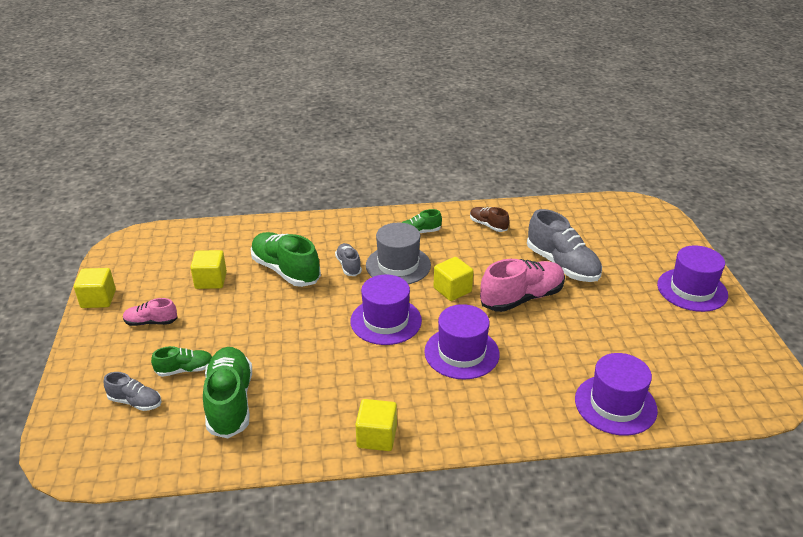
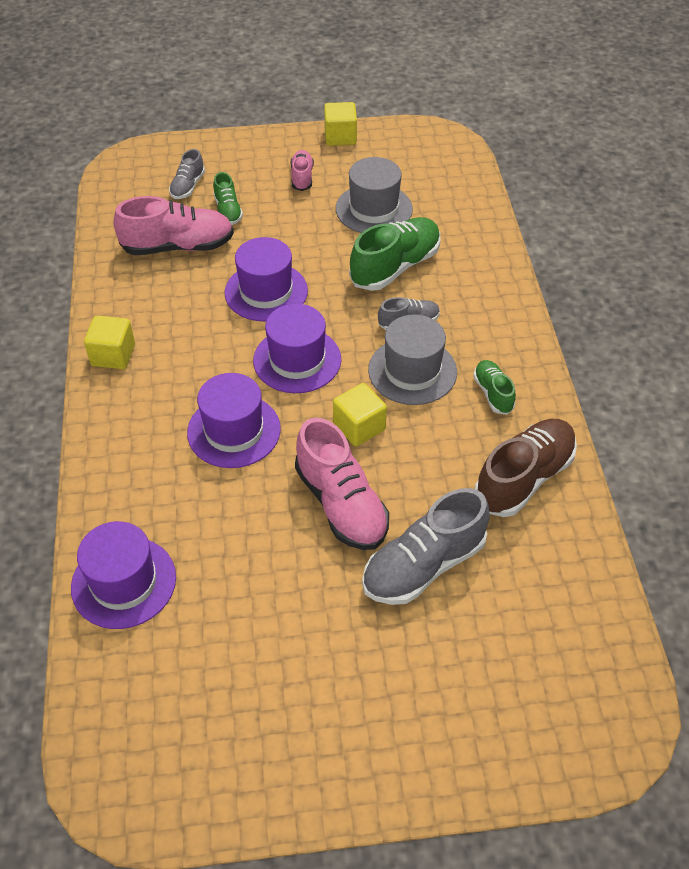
camera: 90 degrees right, 15 degrees up
yellow cube [190,250,227,289] -> grey hat [336,157,413,233]
green shoe [203,347,252,438] -> pink shoe [114,196,234,255]
brown shoe [470,207,509,232] -> brown shoe [475,419,577,517], size x1.88
purple hat [657,245,728,312] -> purple hat moved to [225,237,308,322]

